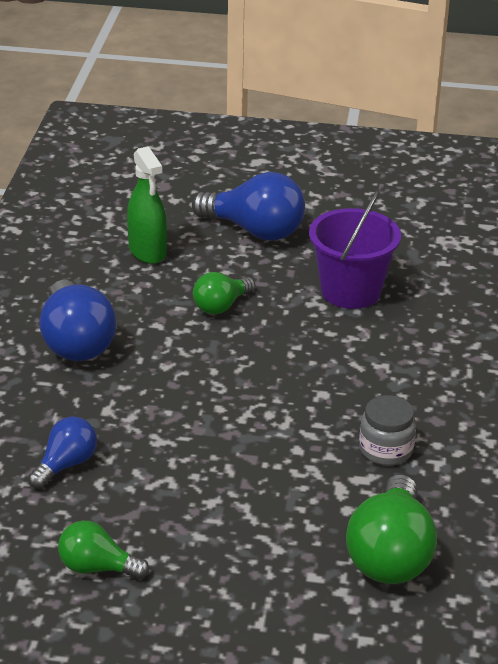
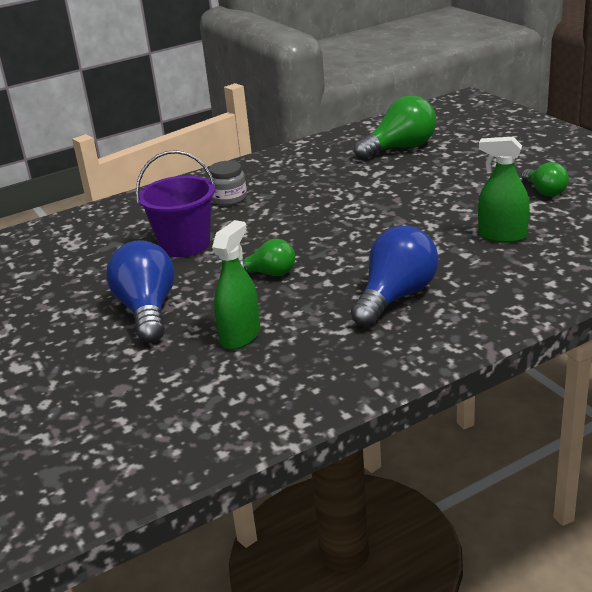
camera: 125 degrees left, 5 degrees down
blue light bulb [28,416,97,489] -> green spray bottle [478,137,530,243]
grey jar [359,395,416,465] -> grey jar moved to [208,161,247,206]

